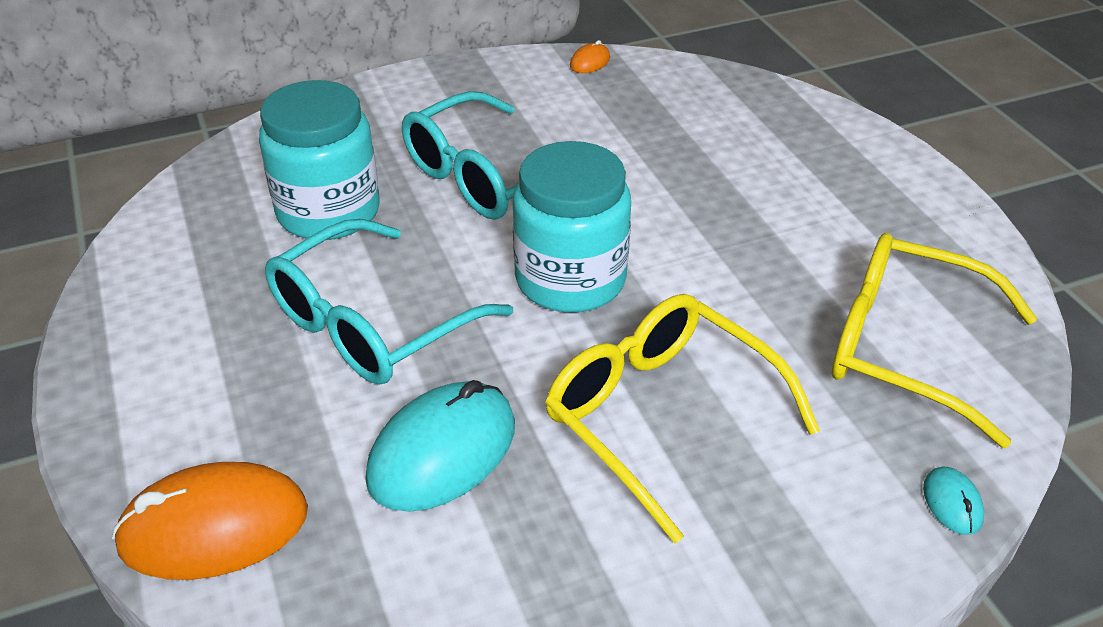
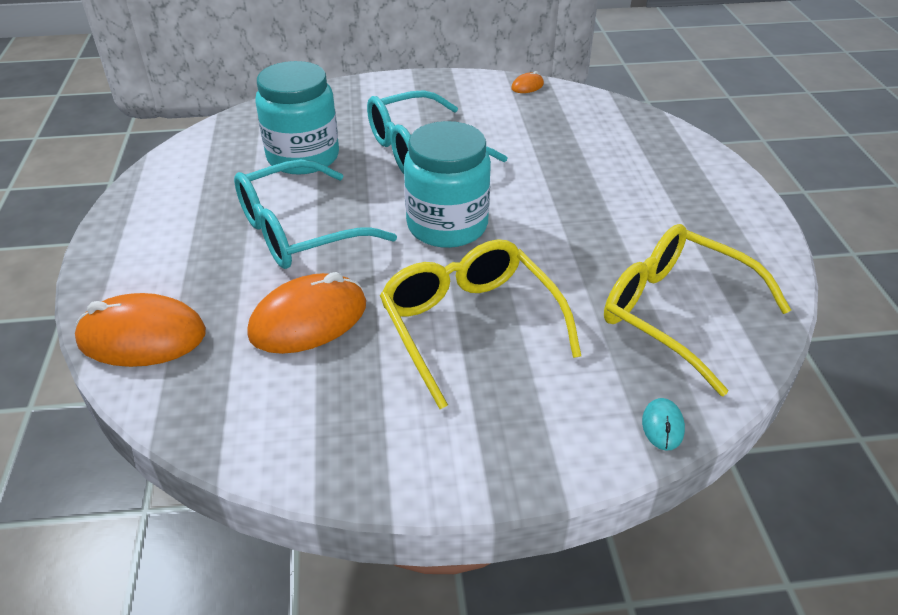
camera: 15 degrees right, 0 degrees up
turquoise mouse [365,380,515,512] -> orange mouse [247,272,366,354]

